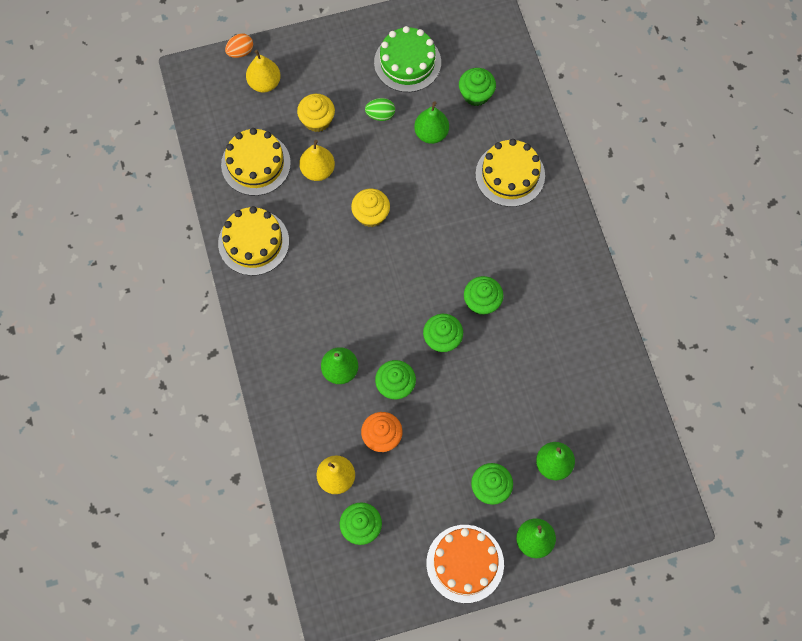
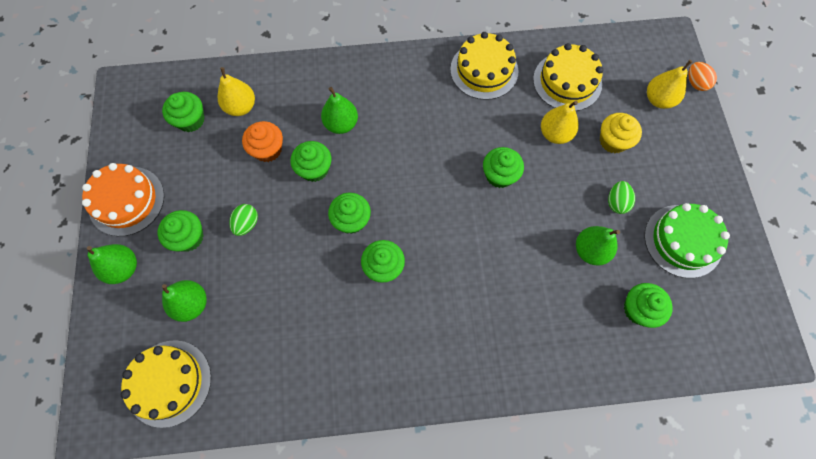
camera: 100 degrees right, 0 degrees up
yellow cupcake [351,189,390,227] -> green cupcake [483,147,524,188]
yellow cake [475,139,545,207] -> yellow cake moved to [121,340,211,428]
none -> green egg [229,204,258,236]

